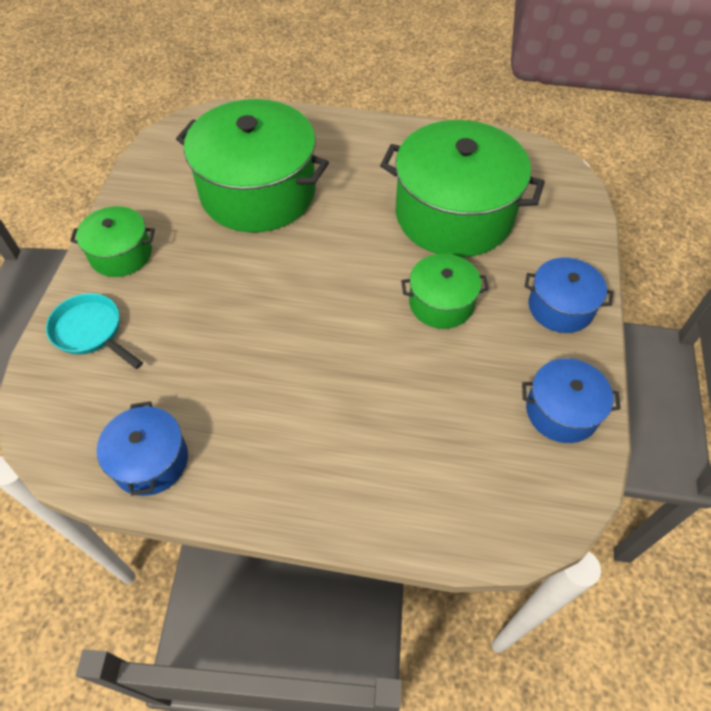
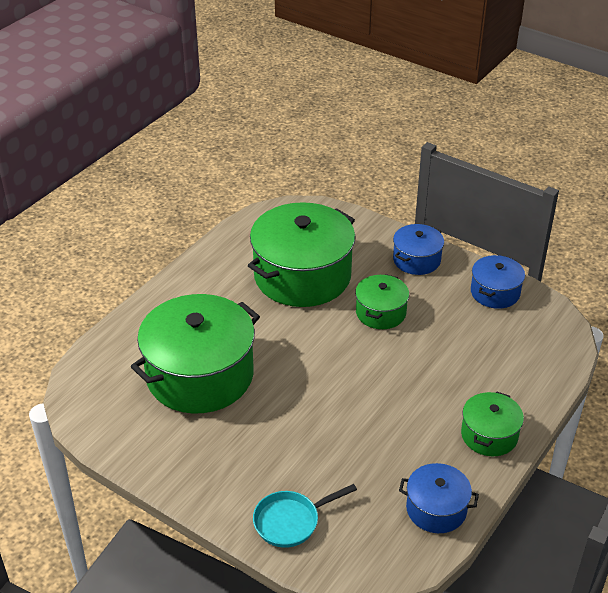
camera: 65 degrees left, 15 degrees down
green pot [70,206,155,277] -> green pot moved to [461,392,524,456]

